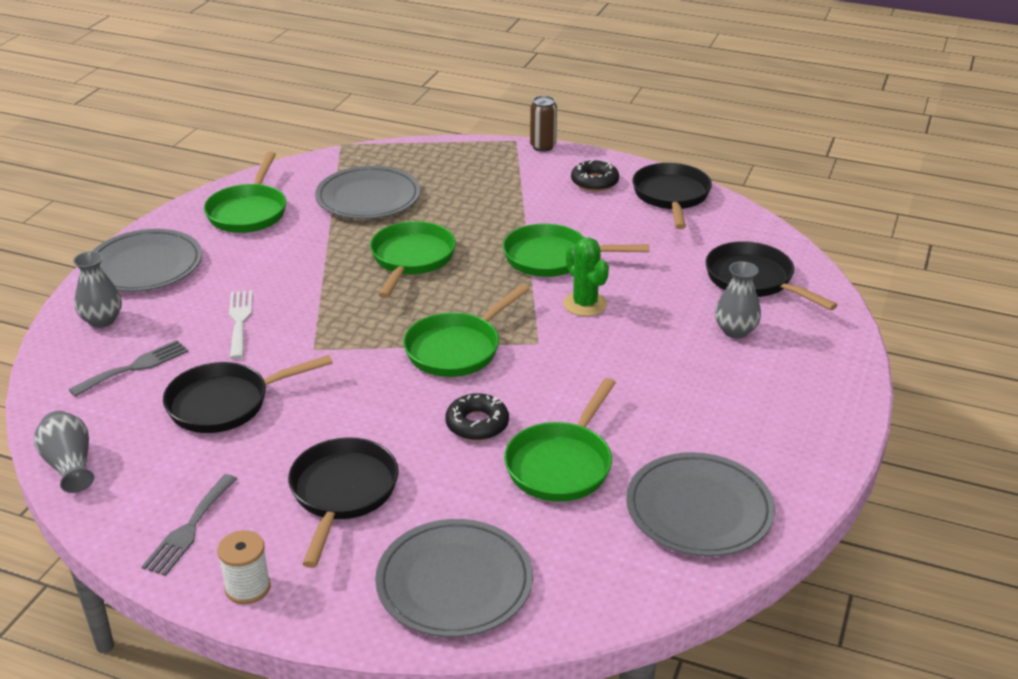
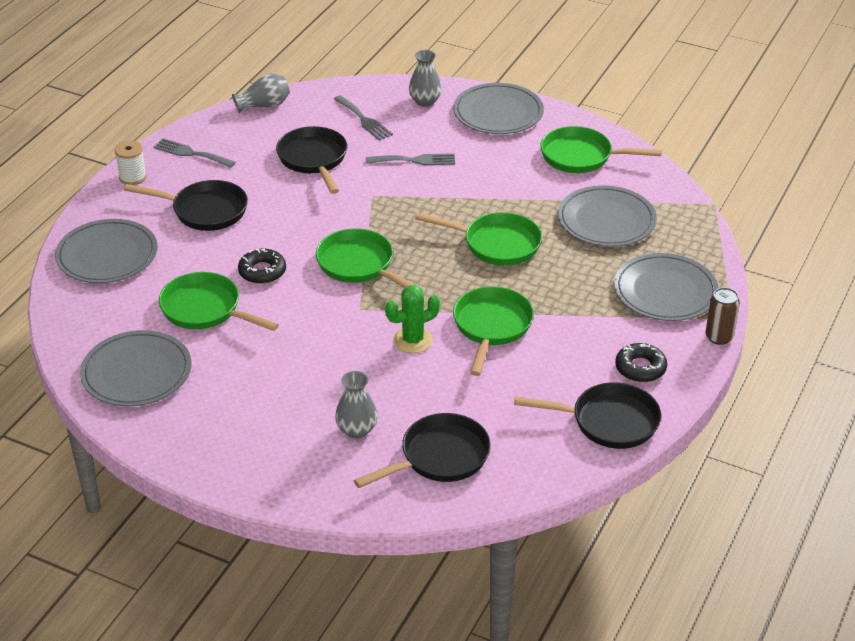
camera: 95 degrees right, 5 degrees up
white fork [229,290,253,359] -> grey fork [366,153,455,165]
none -> grey plate [614,253,718,321]

